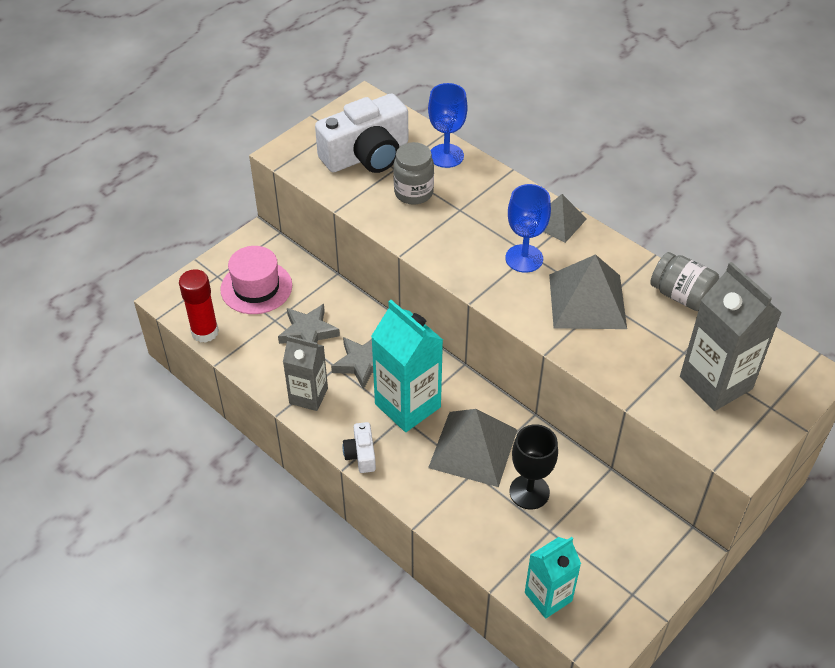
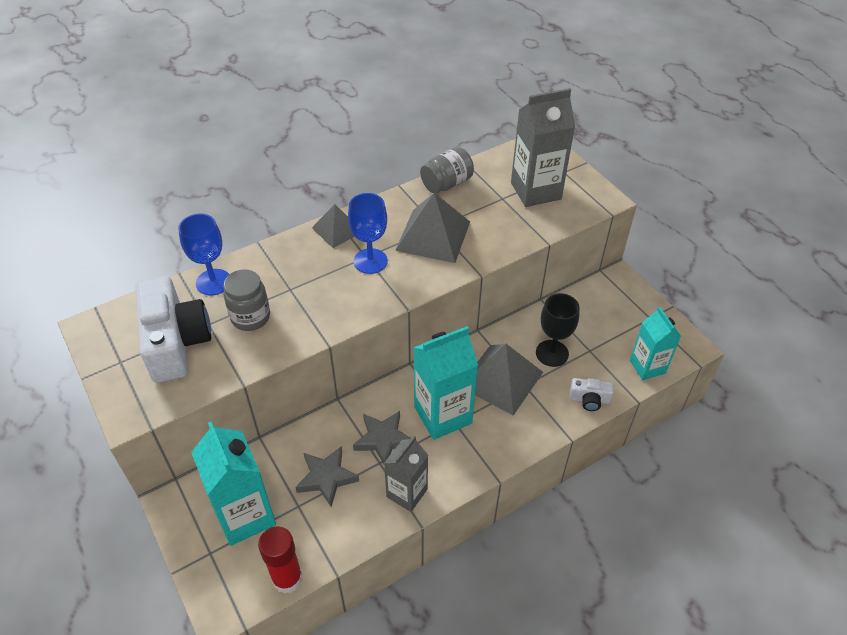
camera: 75 degrees left, 0 degrees up
pink hat [220,246,292,314] -> turquoise carton [191,422,276,546]
white camera [343,422,376,473] -> white camera moved to [570,378,614,411]

